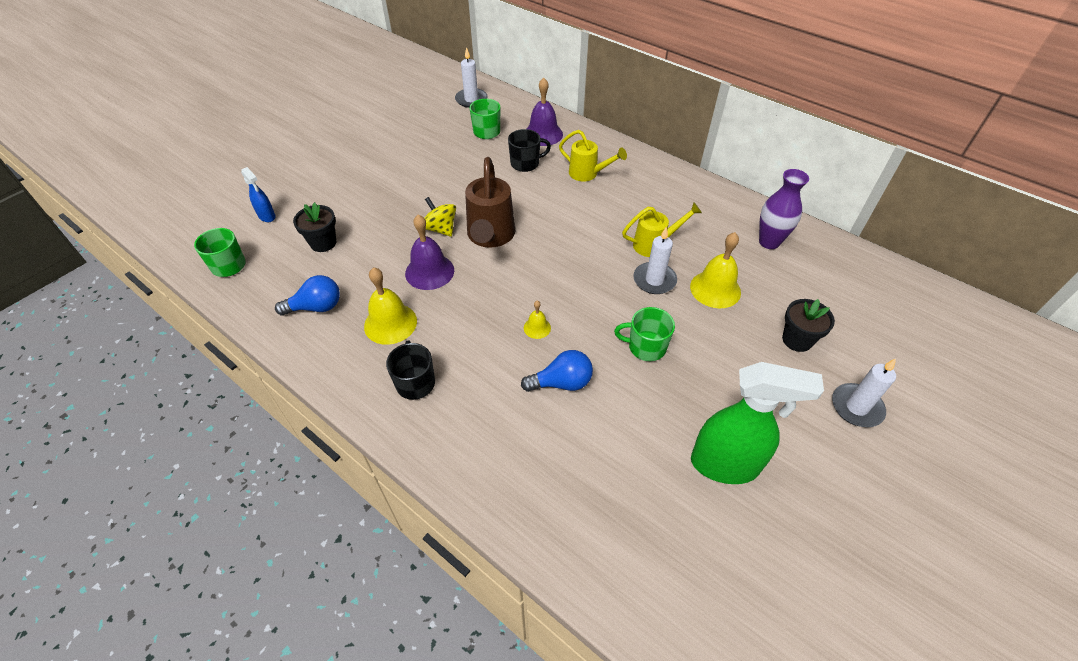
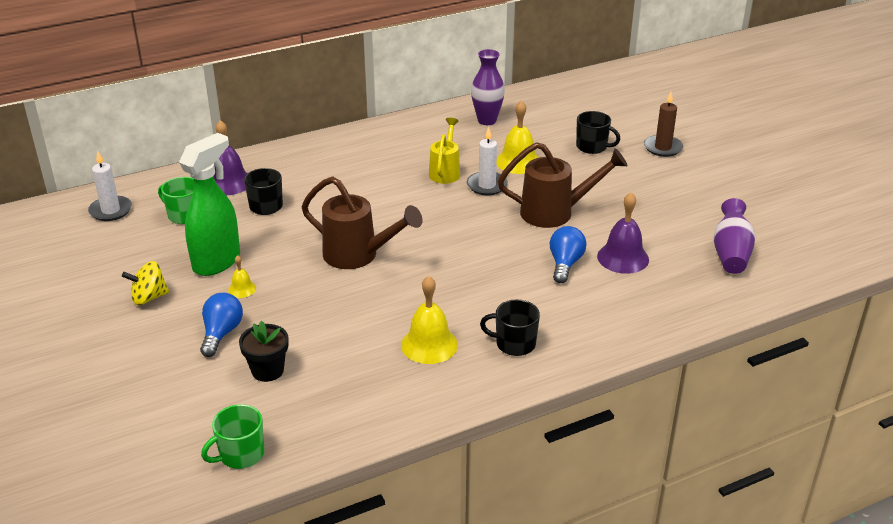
camera: 65 degrees left, 15 degrees down
blue spray bottle [241,167,276,222] -> none
blue light bulb [275,275,340,316] -> blue light bulb moved to [200,293,243,357]
purple bell [405,215,454,290] -> purple bell moved to [597,192,649,274]
yellow spinning top [425,197,456,237] -> yellow spinning top moved to [122,261,169,305]
yellow bell [524,301,551,339] -> yellow bell moved to [228,255,256,298]
yellow watering can [559,130,627,181] -> none
green mug [614,307,675,361] -> brown watering can [498,142,628,228]
green spray bottle [691,362,824,484] -> green spray bottle moved to [179,133,240,276]
black flower pot [782,299,835,352] -> black mug [576,111,620,154]
white candle [832,358,896,427] -> brown candle [644,91,683,157]
none -> purple vase [714,198,755,274]

